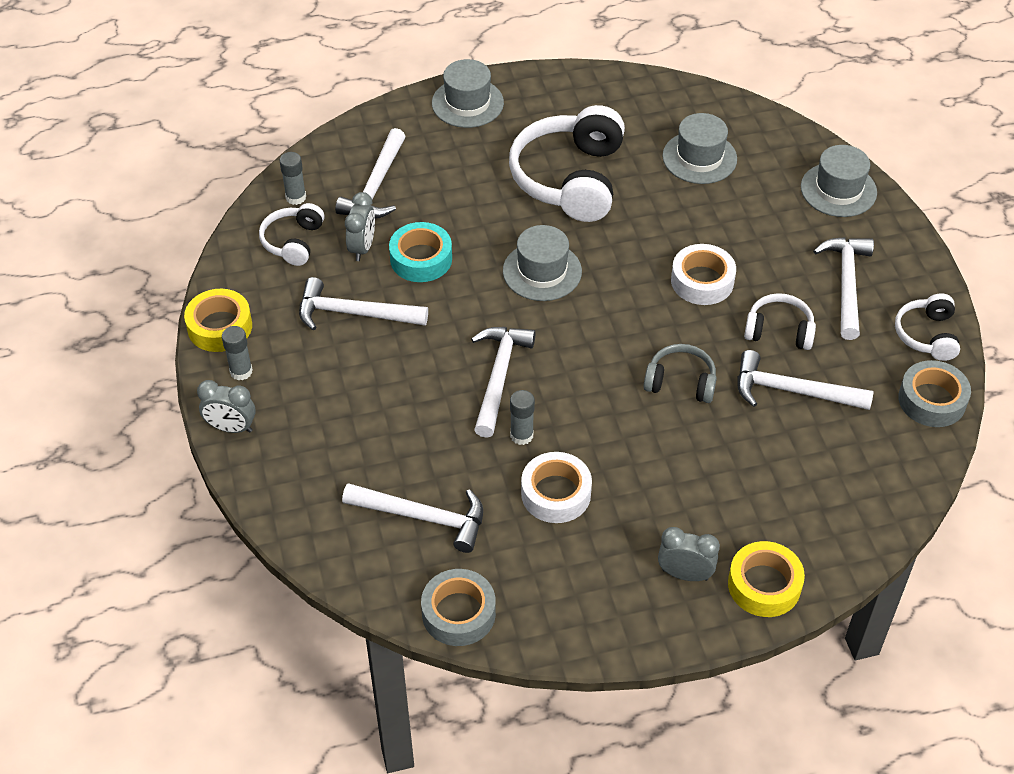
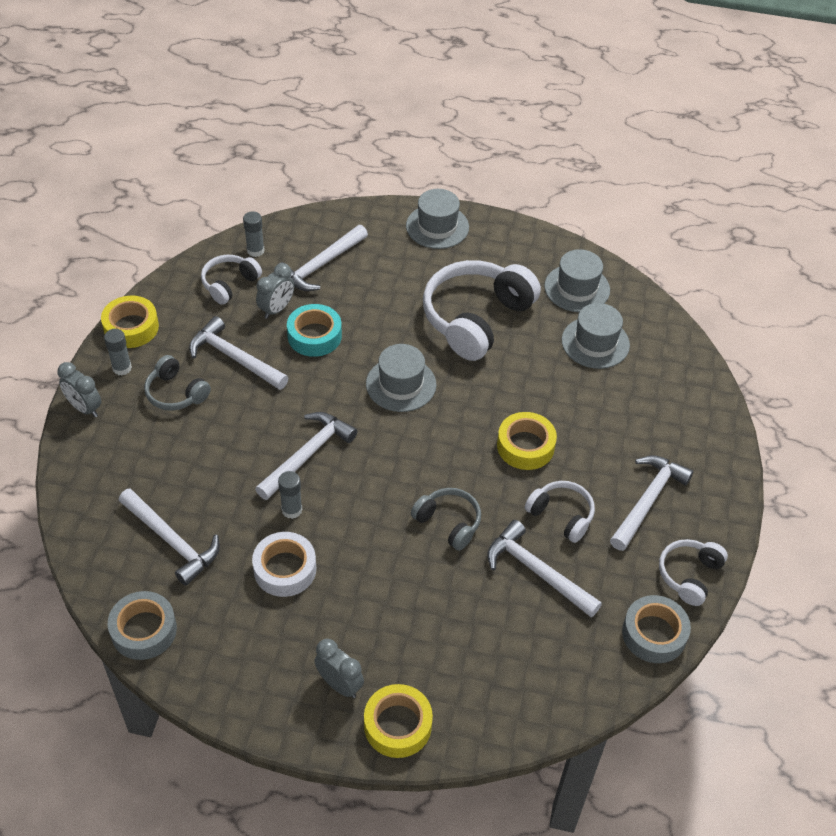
camera: 25 degrees right, 0 degrees up
white tape [671,244,736,305] -> yellow tape [497,412,557,470]
grey hat [801,145,877,217] -> grey hat moved to [544,249,610,312]
none -> grey headphones [144,355,211,411]

